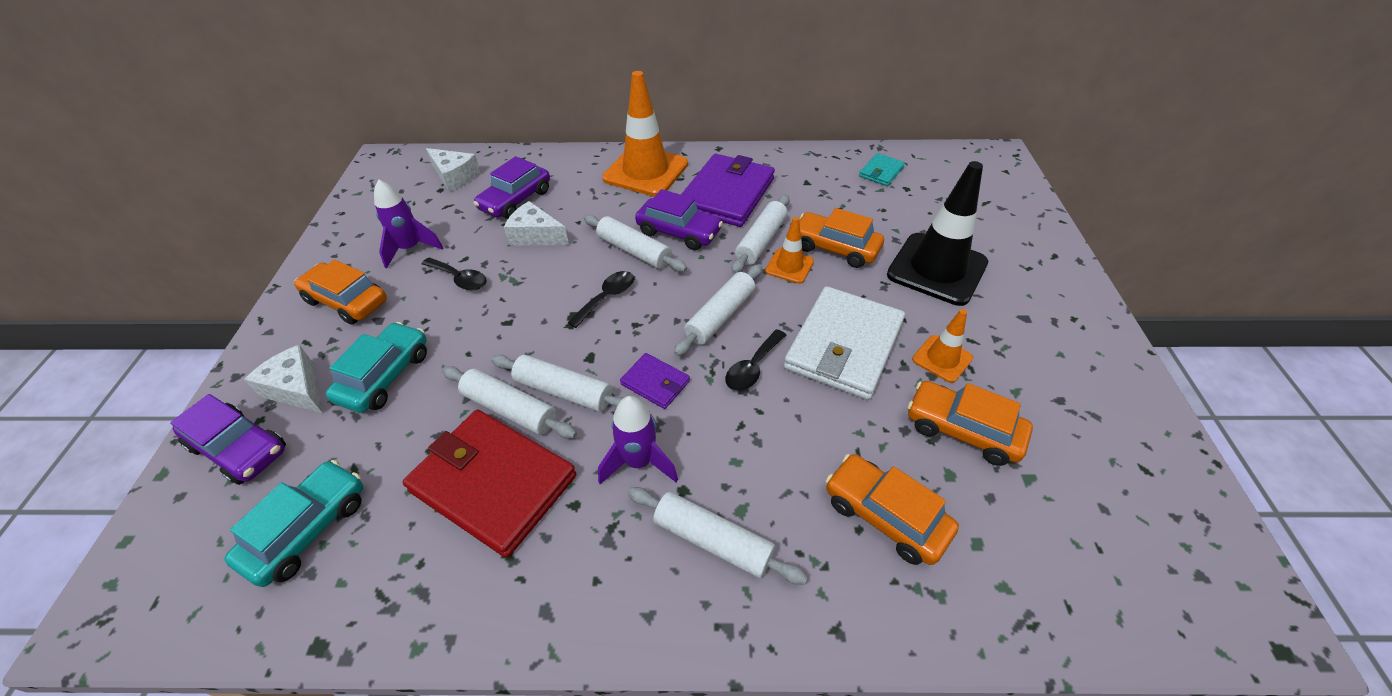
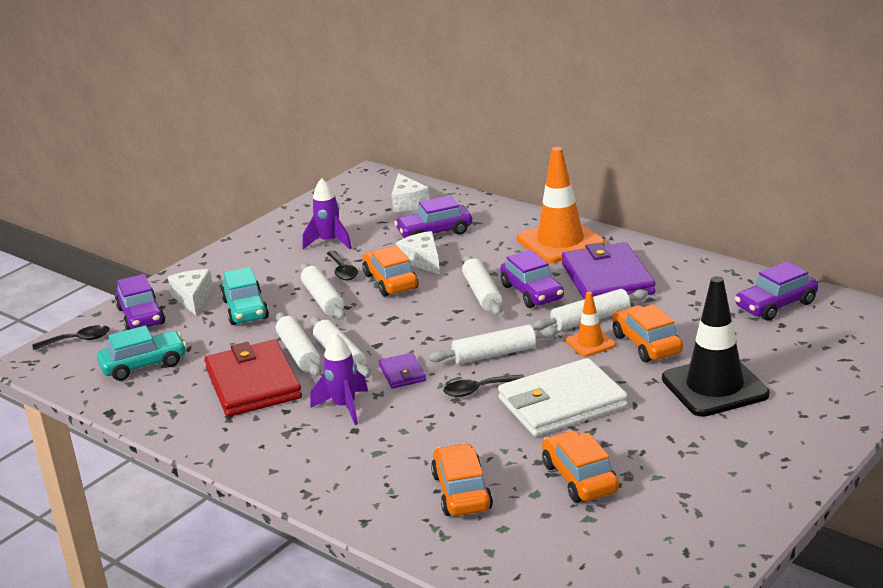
camera: 40 degrees right, 20 degrees down
orange car [294,260,387,325] -> orange car moved to [362,245,418,297]
turquoise car [326,322,427,413] -> turquoise car turned 105 degrees clockwise [221,267,269,325]
black spoon [567,271,634,328] -> black spoon moved to [33,325,110,350]
white rolling pin [628,487,808,585] -> white rolling pin moved to [300,263,345,320]
purple wallet [681,154,775,227] -> purple wallet turned 75 degrees counterclockwise [562,242,656,299]
turquoise wallet [859,153,905,186] -> purple car [735,261,819,321]
orange traffic cone [912,309,973,383] -> none

